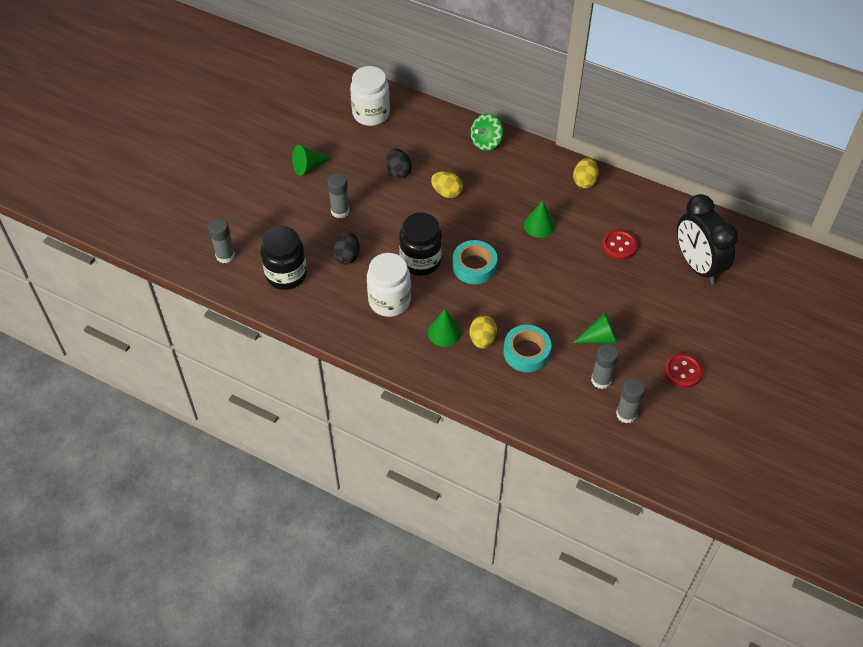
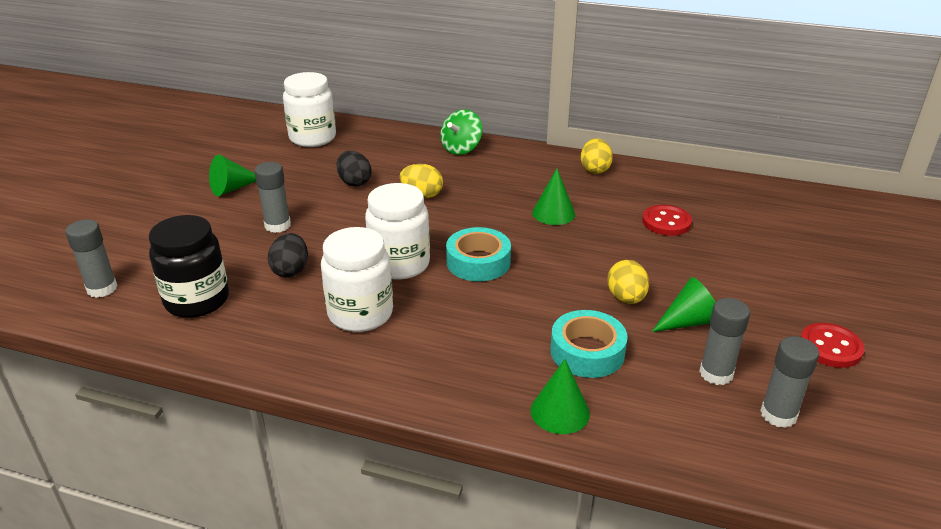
camera: 10 degrees left, 20 degrees down
black jar [399,212,442,276] -> white jar [365,183,430,280]
green cone [428,309,461,347] -> green cone moved to [531,359,590,434]
yellow egg [470,315,497,349] -> yellow egg moved to [607,260,649,304]
black clock [677,194,738,284] -> none

